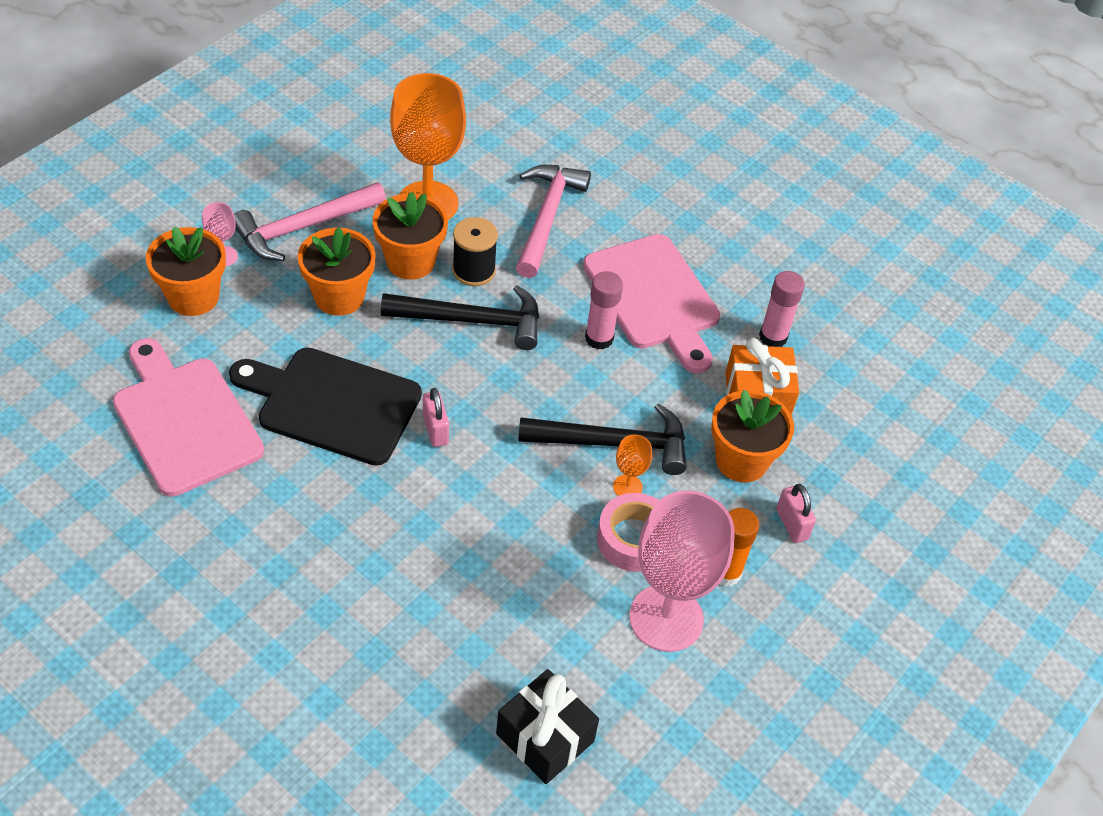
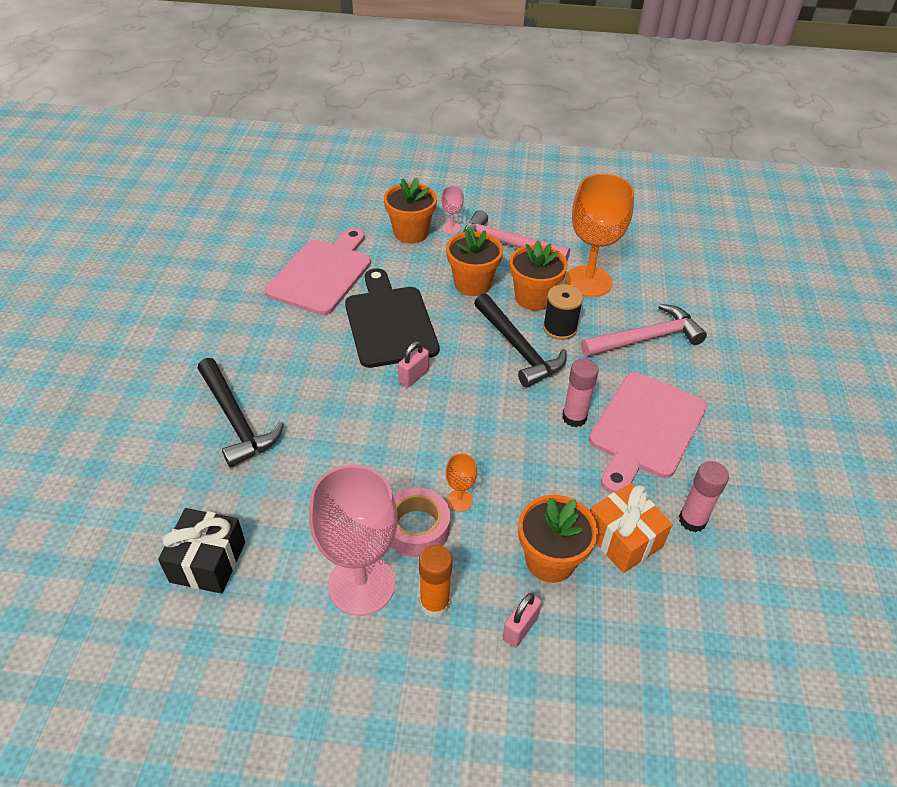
camera: 60 degrees right, 5 degrees down
black hammer [518,403,686,475] -> black hammer moved to [198,358,284,468]

